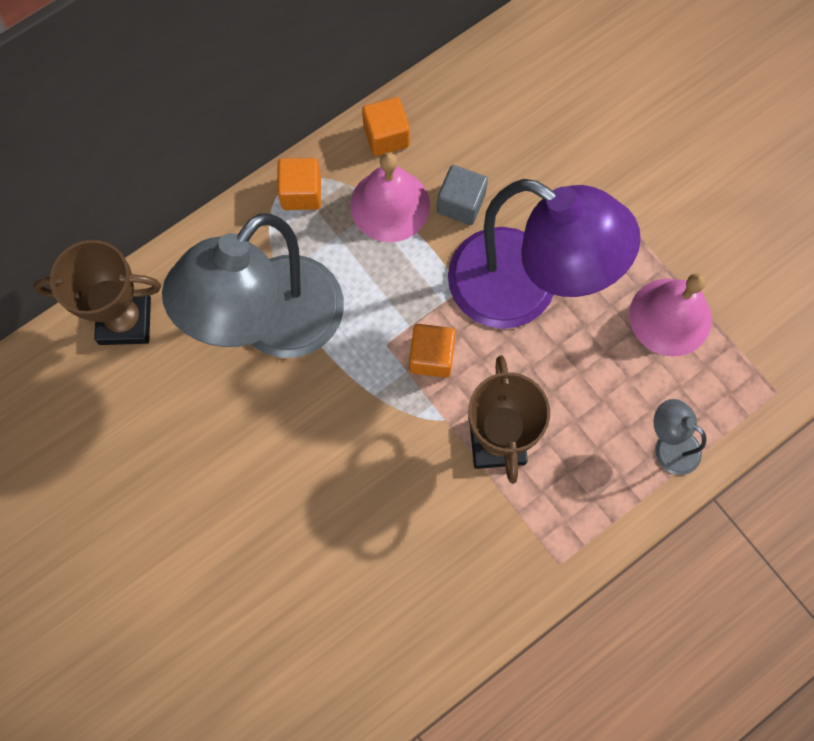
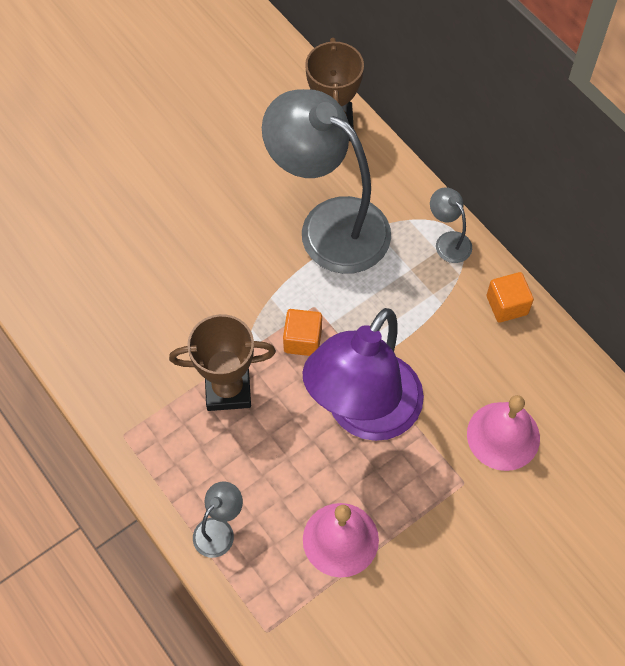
camera: 90 degrees right, 10 degrees down
orange cube [277,158,321,210] -> grey lamp [430,187,472,263]
pink bell [350,152,430,242] -> pink bell moved to [467,395,540,471]
grey cube [437,165,488,225] -> none

